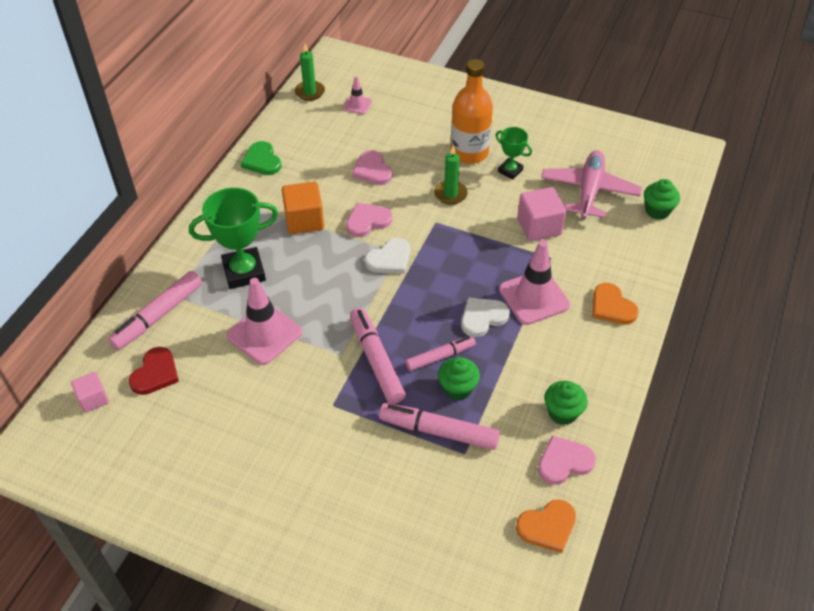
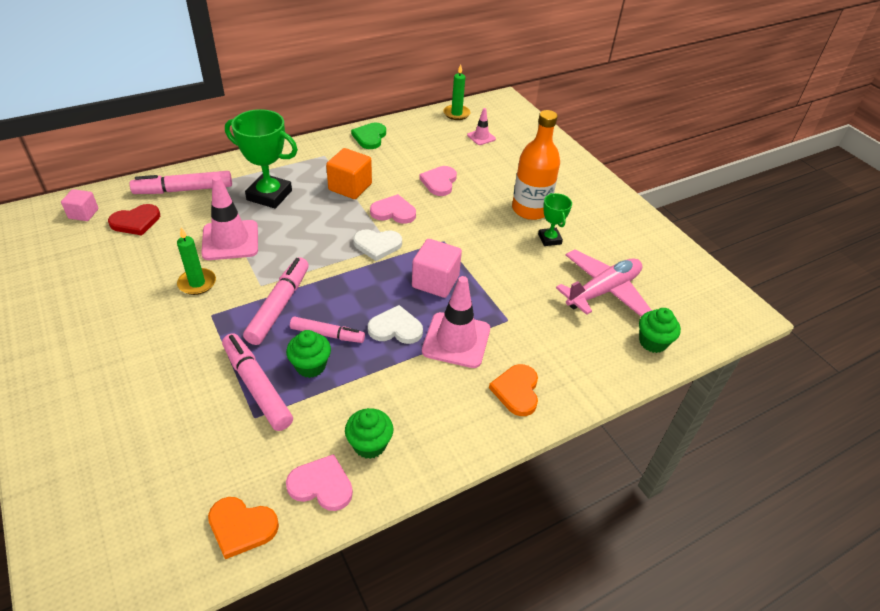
camera: 35 degrees right, 5 degrees down
green candle [434,145,468,205] -> green candle moved to [177,228,216,295]
pink cube [517,187,566,241] -> pink cube moved to [412,239,462,298]

